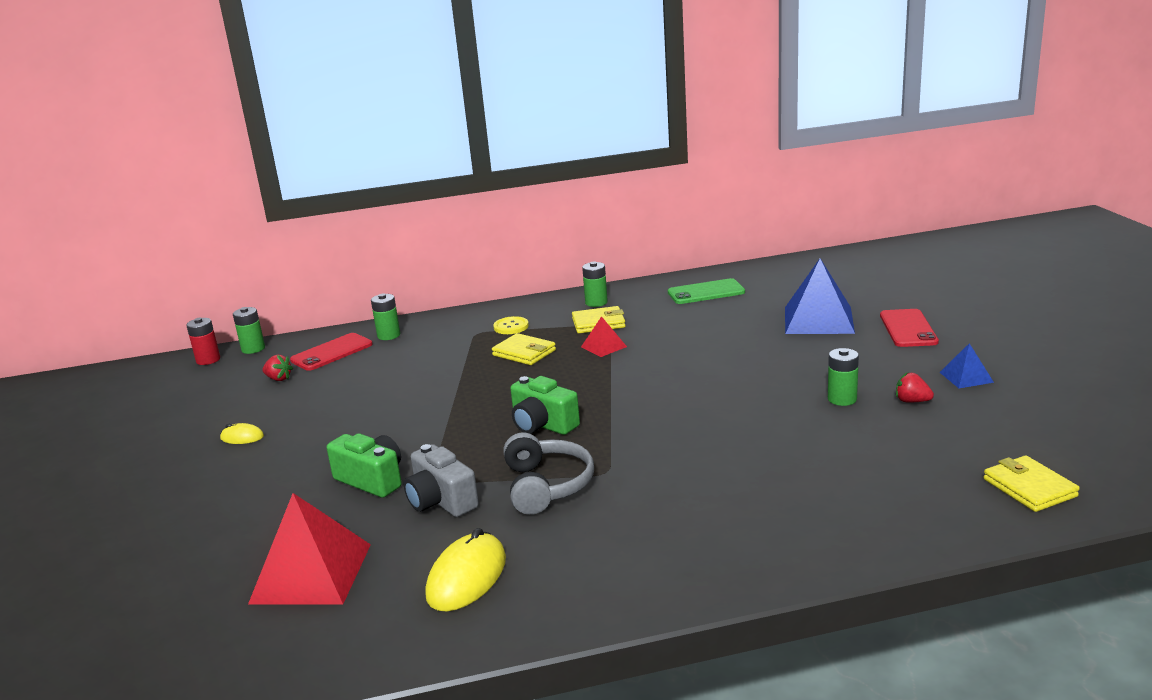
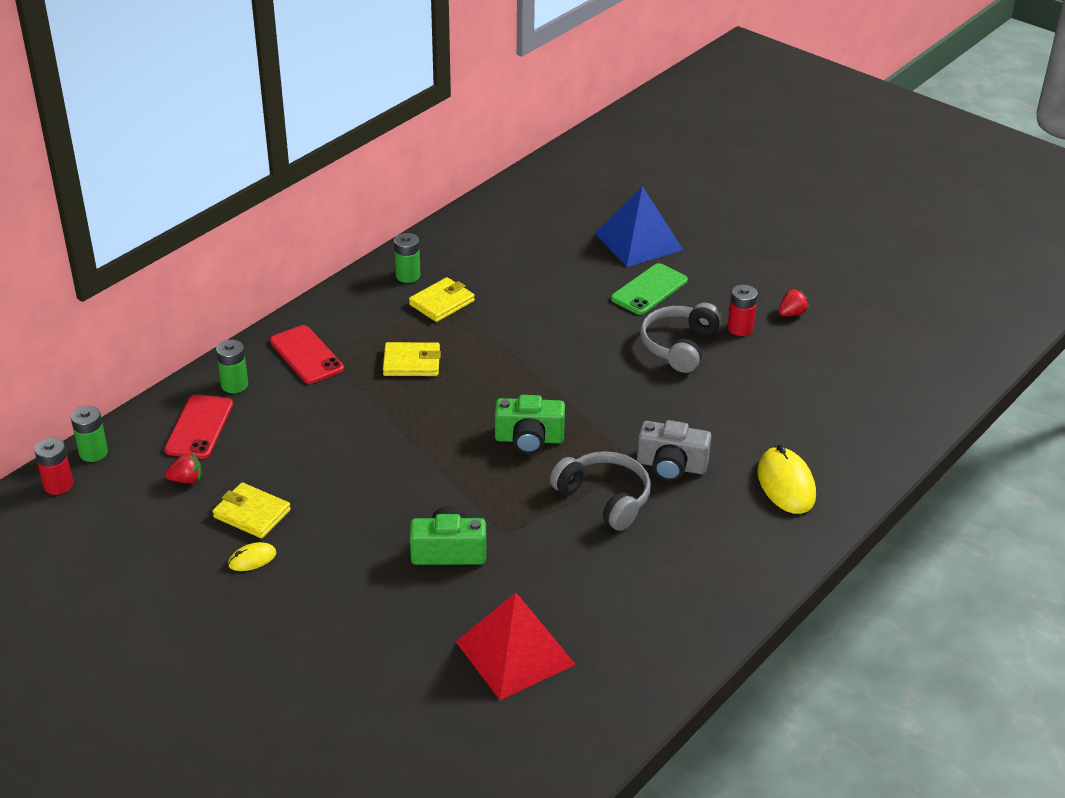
camera: 40 degrees left, 15 degrees up
grey camera [404,444,479,517] -> grey camera moved to [637,420,712,481]
yellow mouse [425,528,506,611] -> yellow mouse moved to [757,445,816,514]
yellow button [493,316,529,334] -> none
red pyramid [581,316,627,357] -> none
green phone [668,278,745,304] -> green phone moved to [611,263,688,315]
green battery [828,348,859,406] -> red battery [727,285,758,336]
red phone [880,309,939,347] -> red phone moved to [270,325,344,384]
red strawberry [896,372,934,402] -> red strawberry turned 150 degrees clockwise [779,288,809,317]
blue pyramid [939,343,994,388] -> none
yellow wallet [983,455,1080,512] -> yellow wallet moved to [213,482,291,538]
none -> grey headphones [640,303,722,373]

